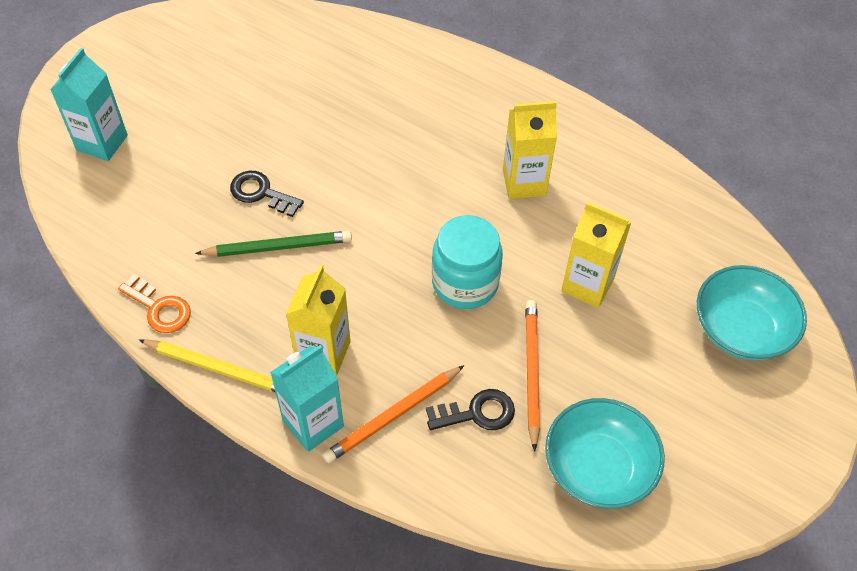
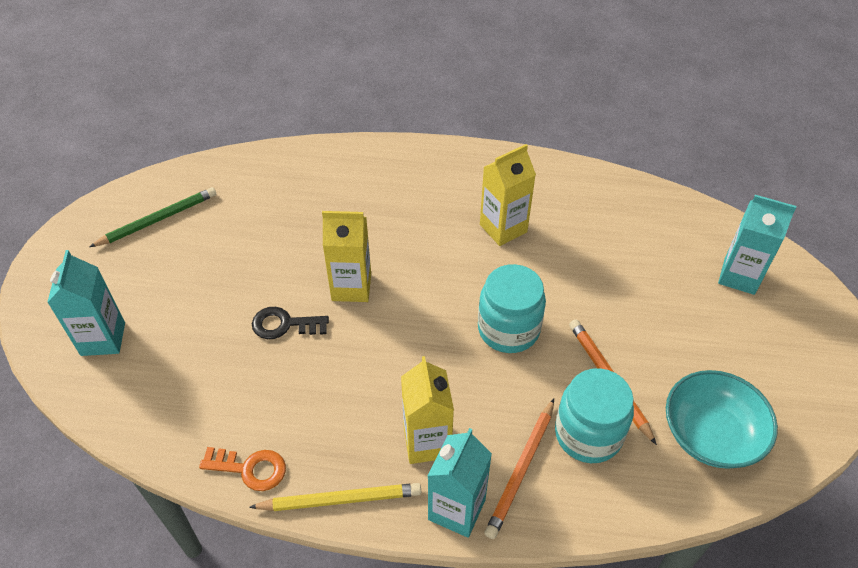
camera: 25 degrees left, 5 degrees down
green pencil [195,231,352,257] -> green pencil moved to [89,187,216,247]
black key [426,389,515,430] -> turquoise jar [555,368,634,463]
yellow carton [561,202,631,308] -> yellow carton moved to [322,211,371,302]
turquoise bowl [697,265,807,360] -> turquoise carton [718,195,797,295]

